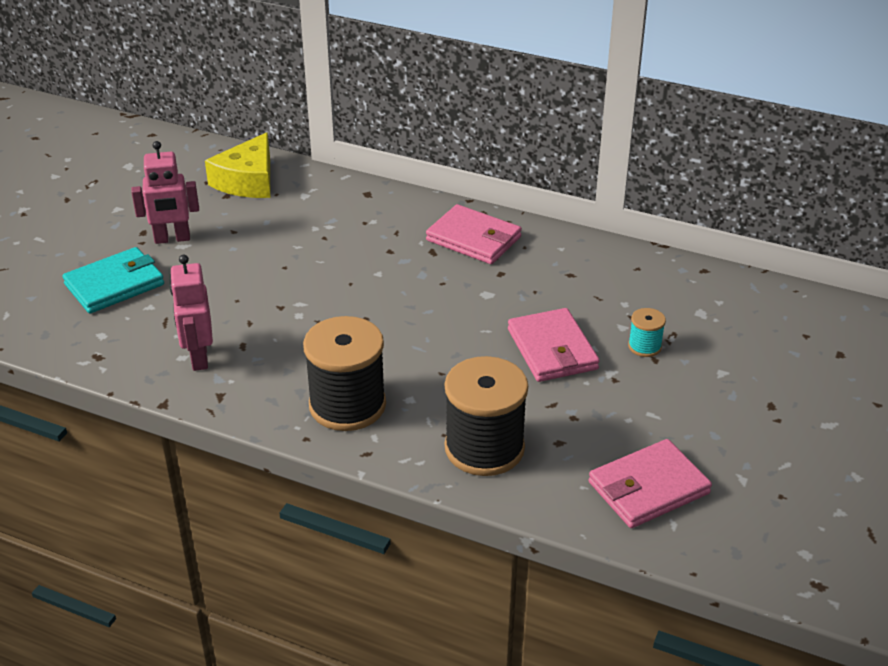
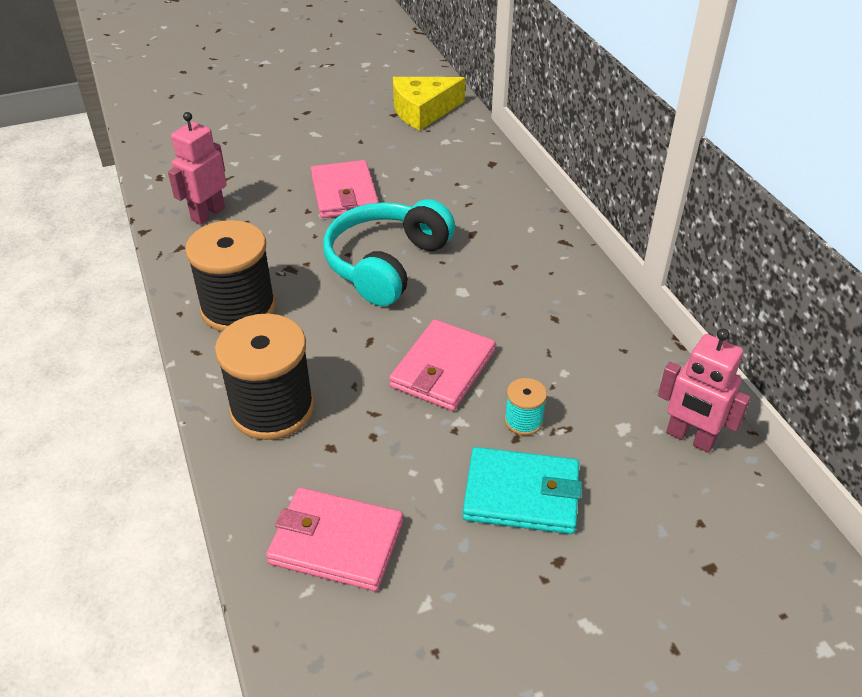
camera: 45 degrees right, 5 degrees up
turquoise wallet [62,247,164,314] -> turquoise wallet moved to [463,447,582,534]
pink robot [131,141,199,244] -> pink robot moved to [658,329,751,453]
pink wallet [426,204,522,264] -> pink wallet moved to [311,160,379,218]
none -> turquoise headphones [323,199,455,306]

